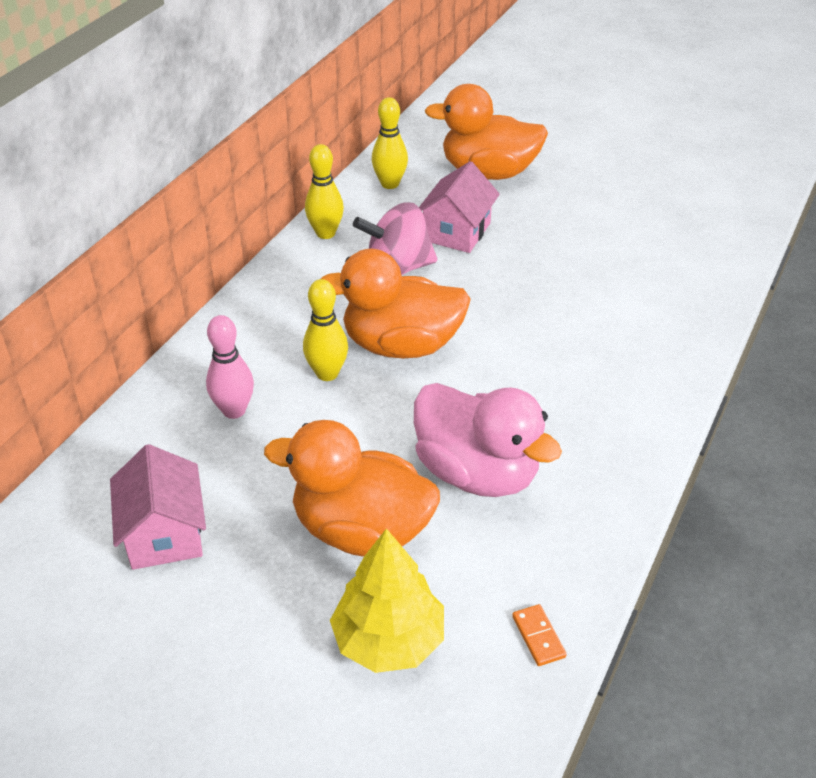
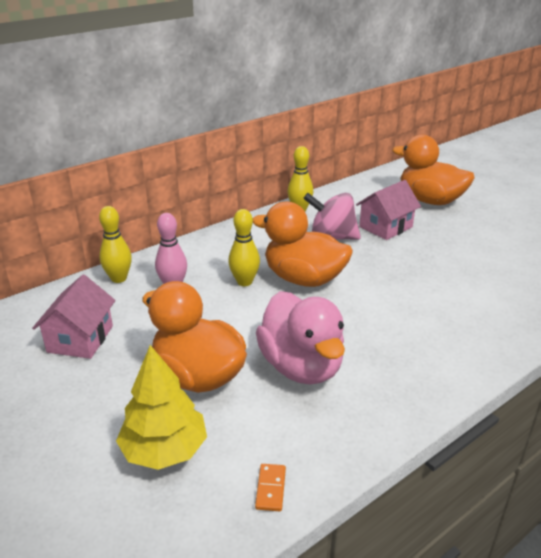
camera: 25 degrees right, 10 degrees down
yellow bowling pin [372,97,408,189] -> yellow bowling pin moved to [99,206,132,283]

